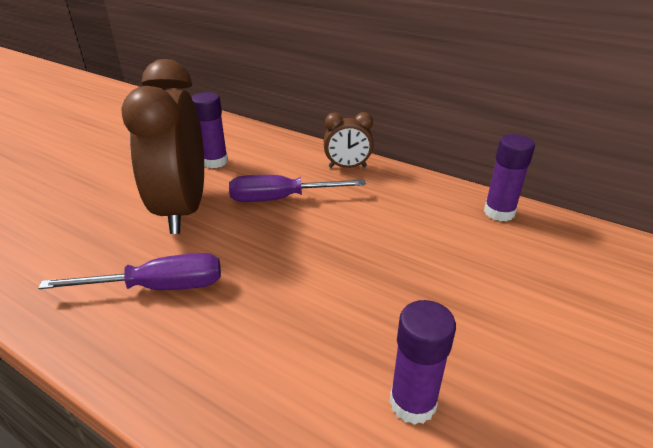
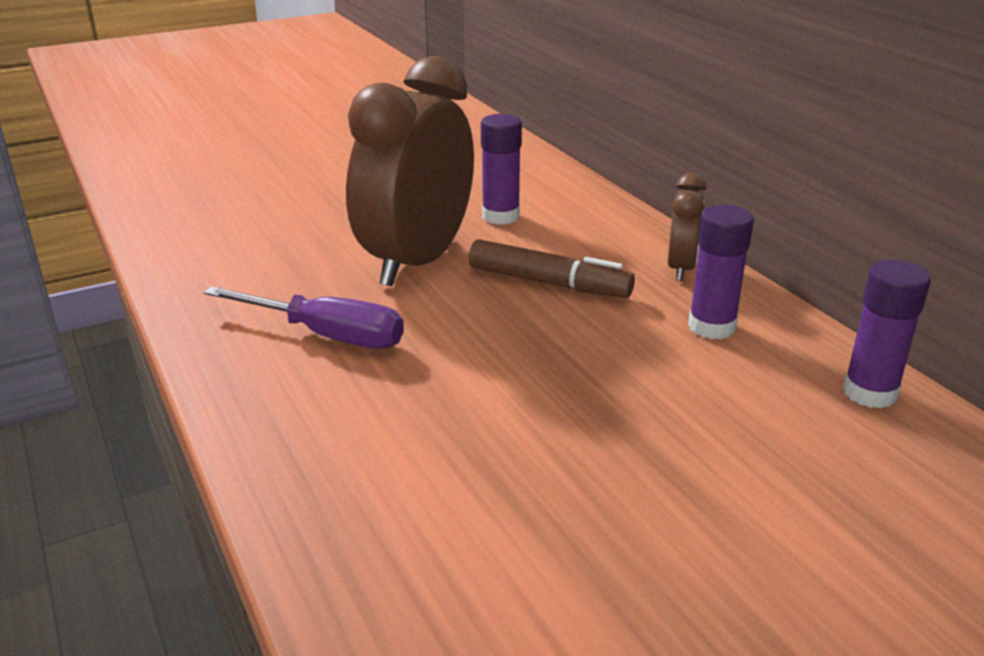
camera: 30 degrees right, 5 degrees down
purple screwdriver [229,175,366,202] -> brown marker [469,239,635,298]
brown clock [324,112,374,168] -> brown clock turned 105 degrees counterclockwise [668,173,706,281]
purple glue stick [389,300,456,425] -> purple glue stick moved to [688,205,754,339]

